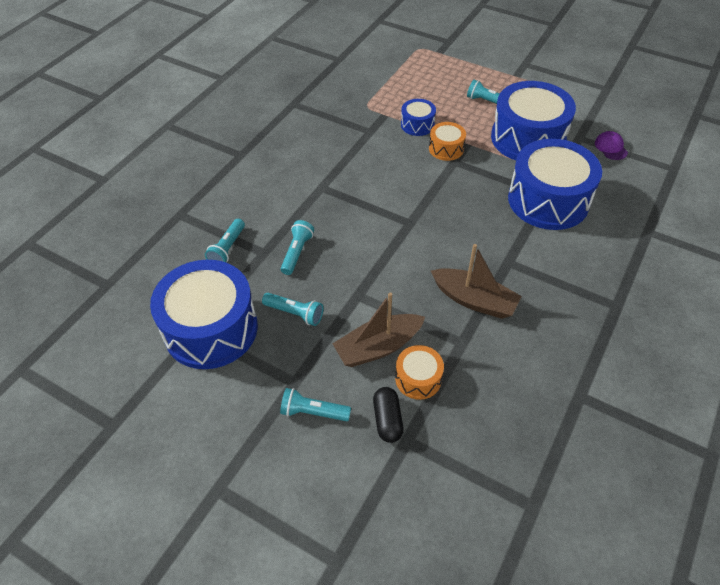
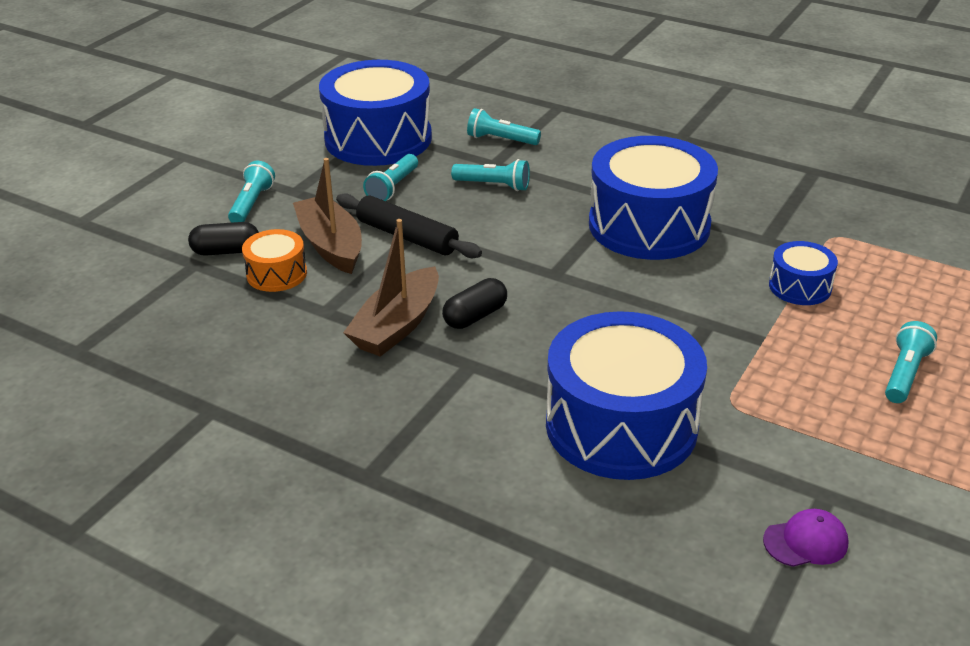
camera: 90 degrees right, 15 degrees down
orange drum [429,122,466,161] -> none
blue drum [491,81,576,160] -> blue drum moved to [589,136,718,260]
none -> black rolling pin [336,193,482,258]
none -> black capsule [442,278,507,329]

